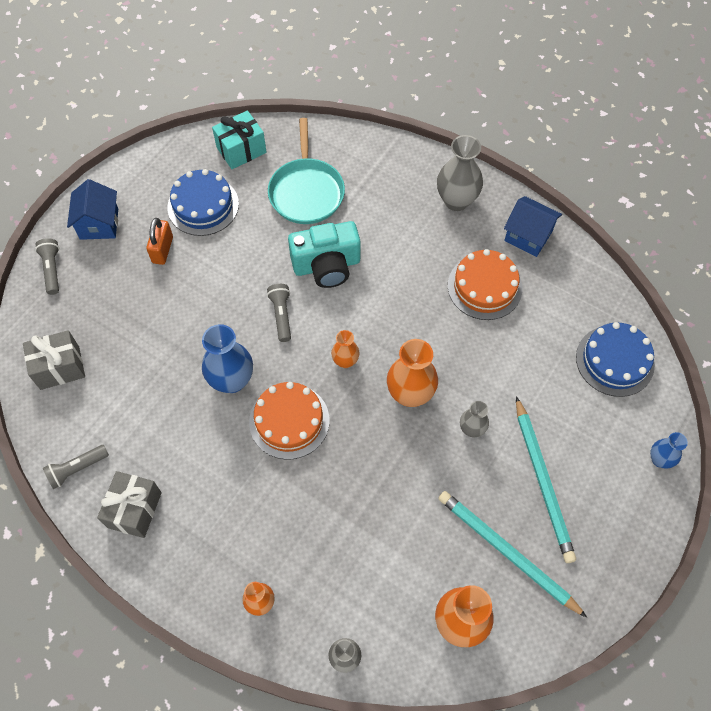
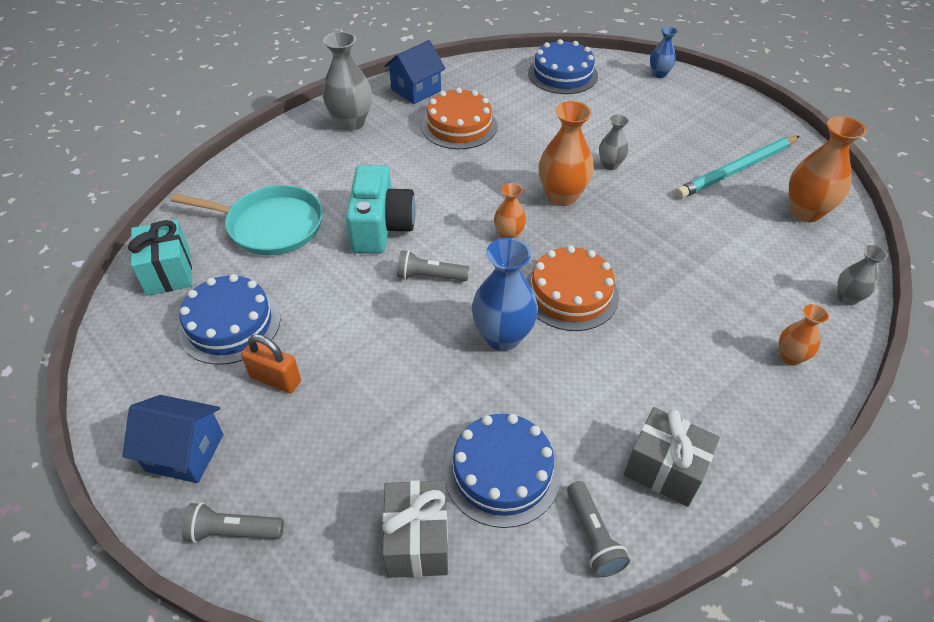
camera: 75 degrees left, 15 degrees down
turquoise pencil [516,396,576,563] -> none
none -> blue cake [444,414,561,528]

